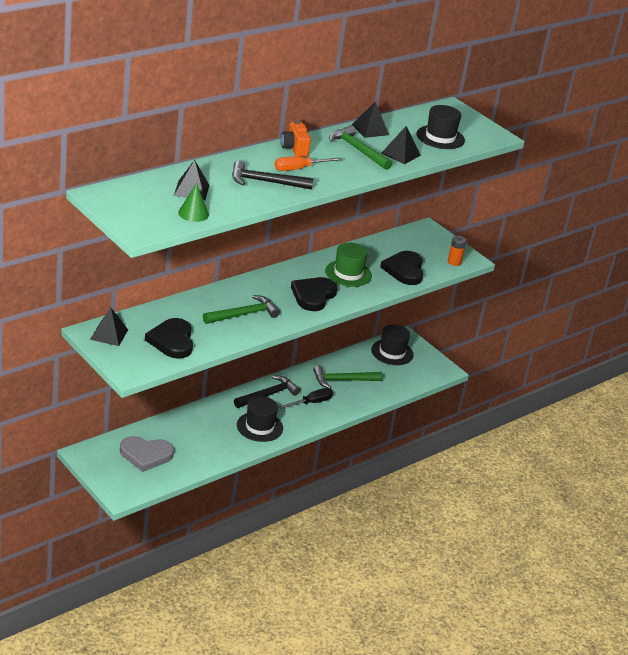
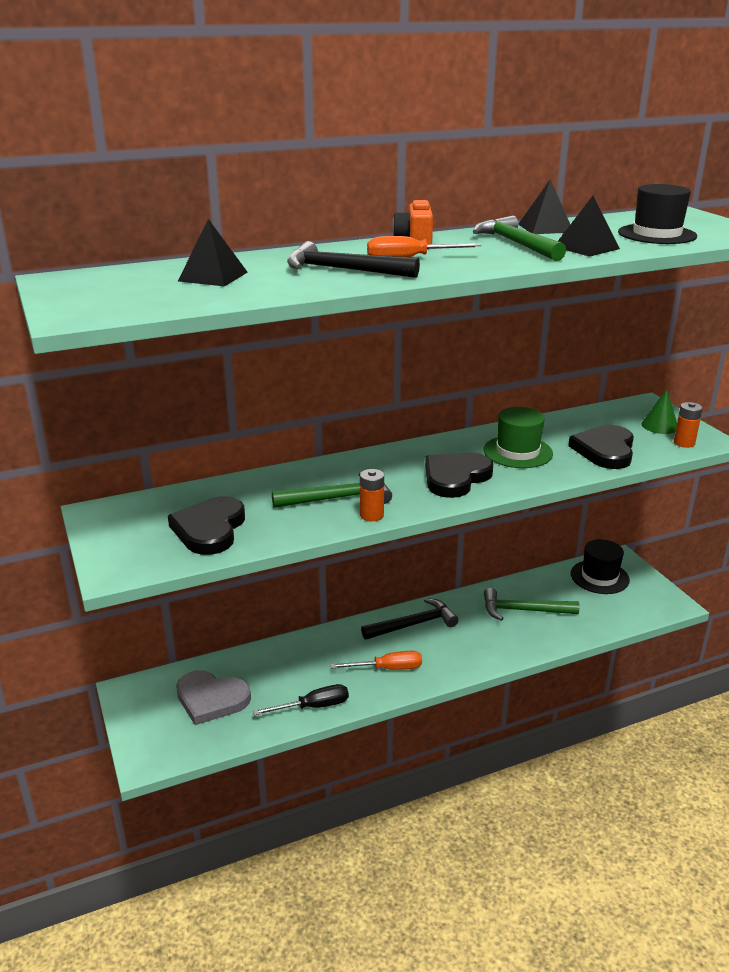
camera: 20 degrees right, 5 degrees down
black pyramid [90,308,128,346] -> none
green cone [178,183,209,222] -> green cone moved to [641,389,677,434]
black hat [237,396,283,442] -> orange screwdriver [331,651,422,670]
black screwdriver [278,388,333,409] -> black screwdriver moved to [253,684,349,715]
none -> orange battery [360,469,384,521]

